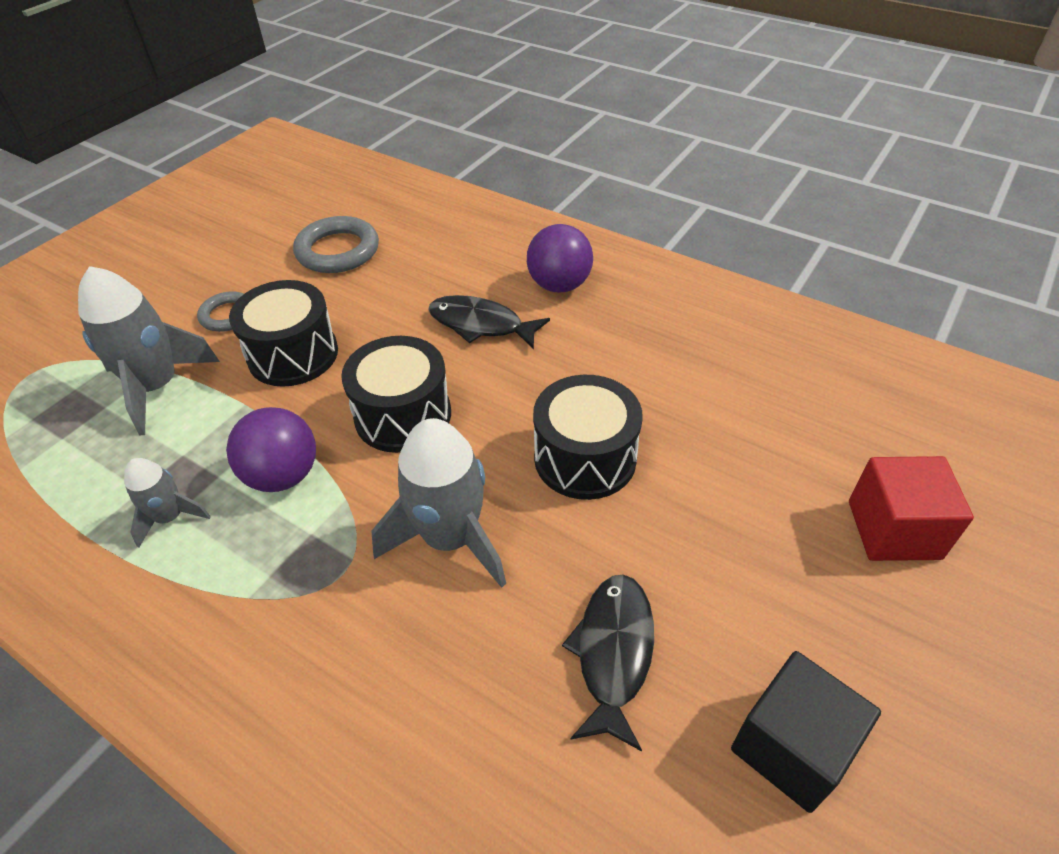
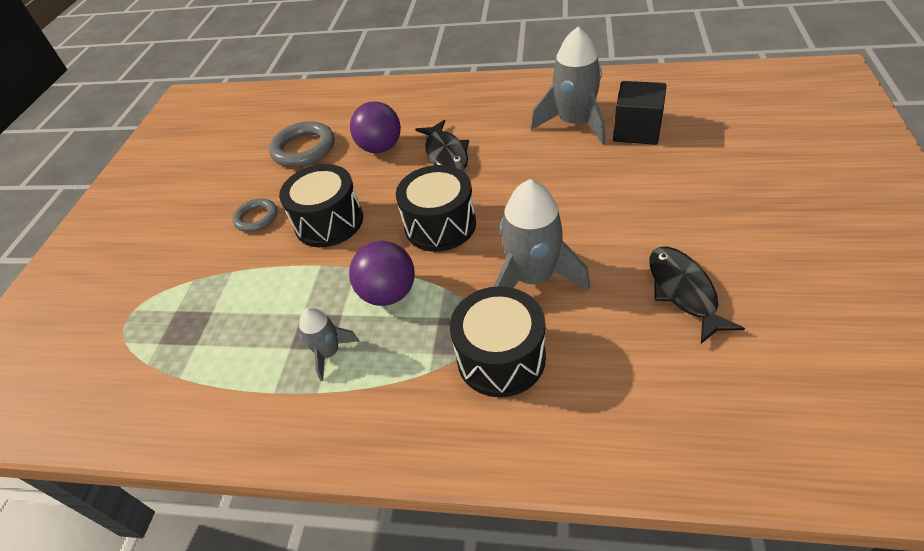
camera: 20 degrees left, 0 degrees up
grey rocket [78,266,220,436] -> grey rocket moved to [531,27,606,144]
black fish [428,295,550,349] -> black fish turned 105 degrees counterclockwise [415,120,469,171]
purple ball [527,224,593,292] -> purple ball moved to [350,101,401,153]
black drum [533,375,643,500] -> black drum moved to [450,286,546,397]
black cube [731,651,881,813] -> black cube moved to [613,81,667,145]
red cube [849,456,974,561] -> none

